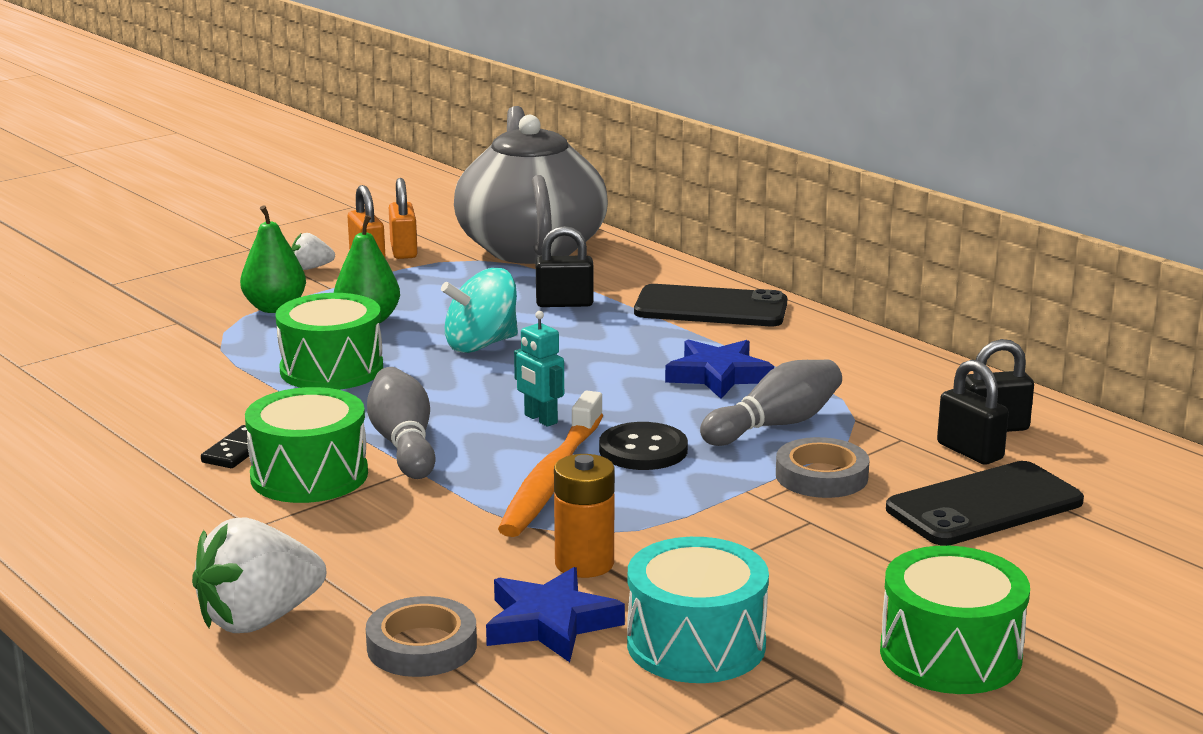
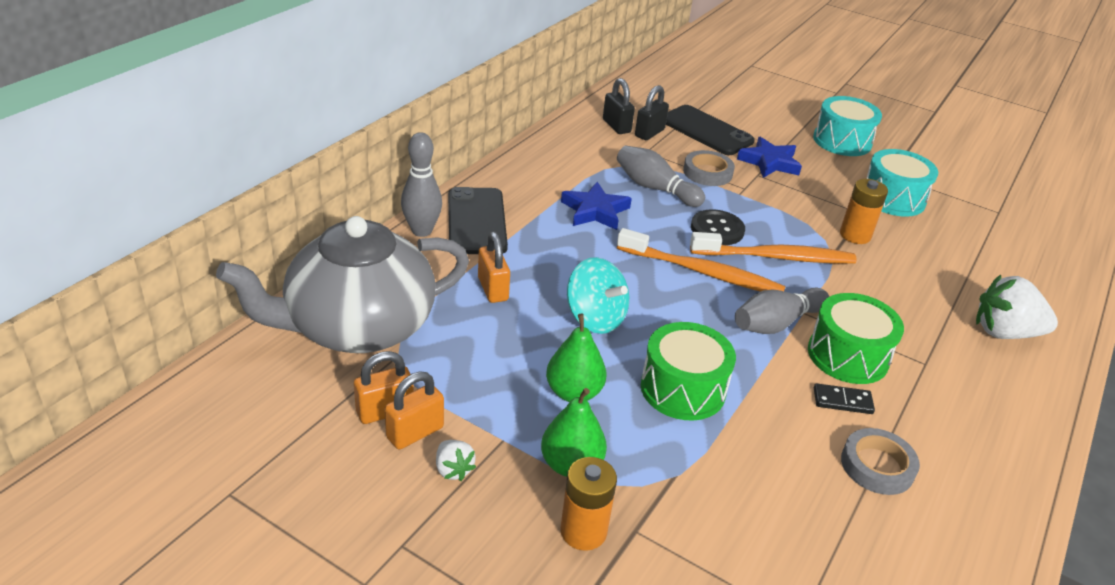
camera: 110 degrees left, 15 degrees up
white strawberry [192,518,326,633] -> white strawberry turned 150 degrees clockwise [976,275,1058,339]
grey tape [366,596,477,677] -> grey tape moved to [841,428,920,495]
blue star [486,567,625,662] -> blue star moved to [737,137,802,178]
turquoise robot [514,311,564,427] -> orange toothbrush [617,228,786,292]
black padlock [536,226,594,307] -> orange padlock [478,232,510,303]
green drum [880,546,1030,694] -> turquoise drum [813,96,882,156]
none -> grey bowling pin [401,132,442,237]
none -> orange battery [560,457,617,551]

